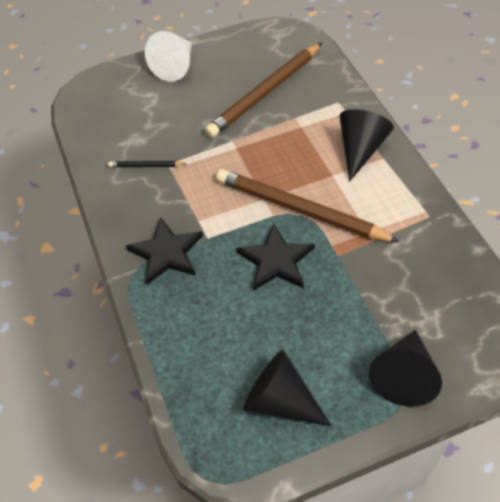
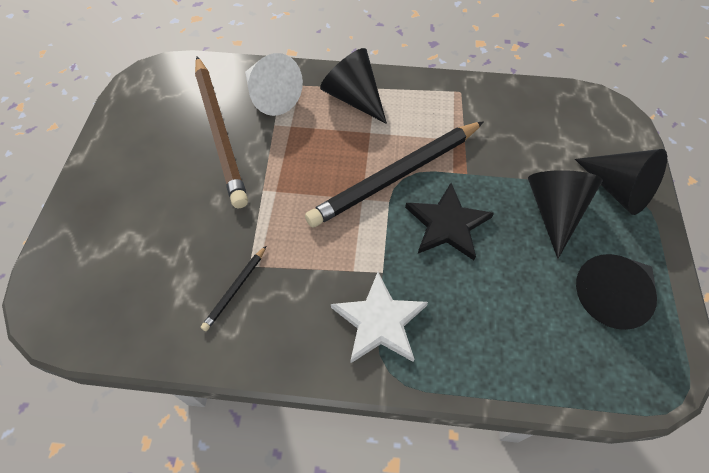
camera: 65 degrees left, 5 degrees up
black star [126,217,203,285] -> white star [331,272,428,363]
white cone [145,31,192,82] -> white cone moved to [245,53,303,116]
brown pencil [216,169,400,242] -> black pencil [305,121,484,228]
none -> black cone [528,170,603,259]

